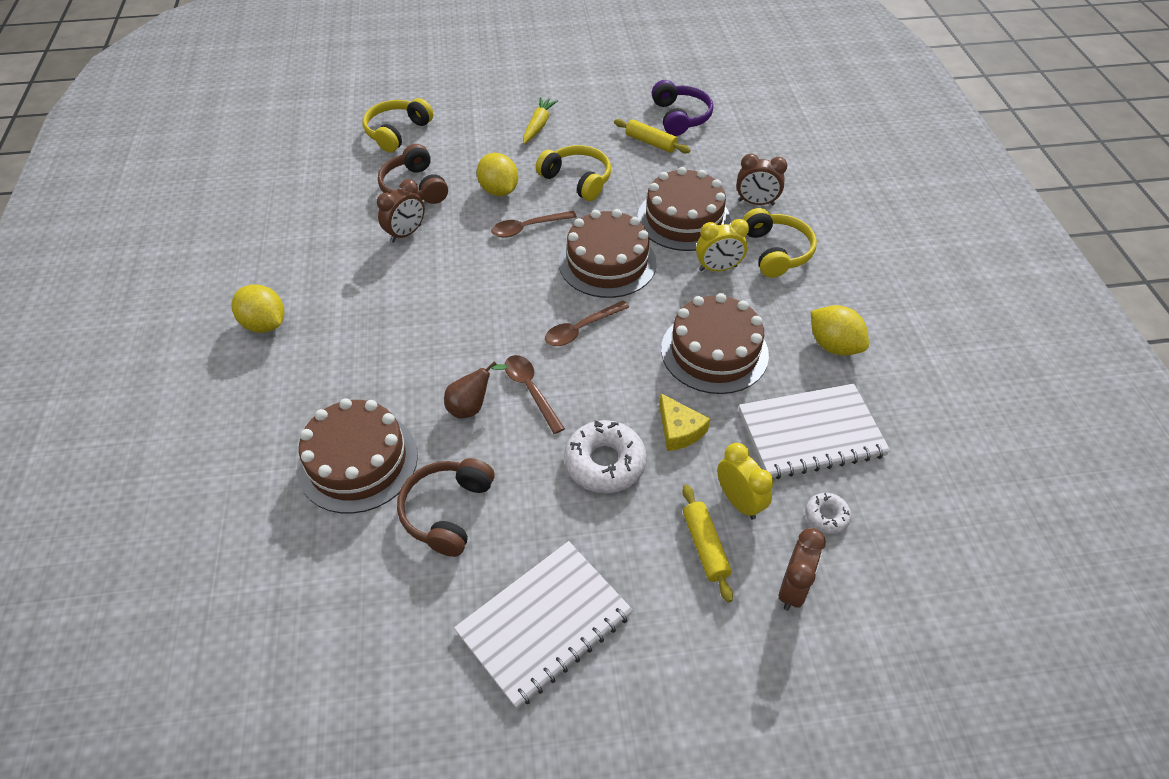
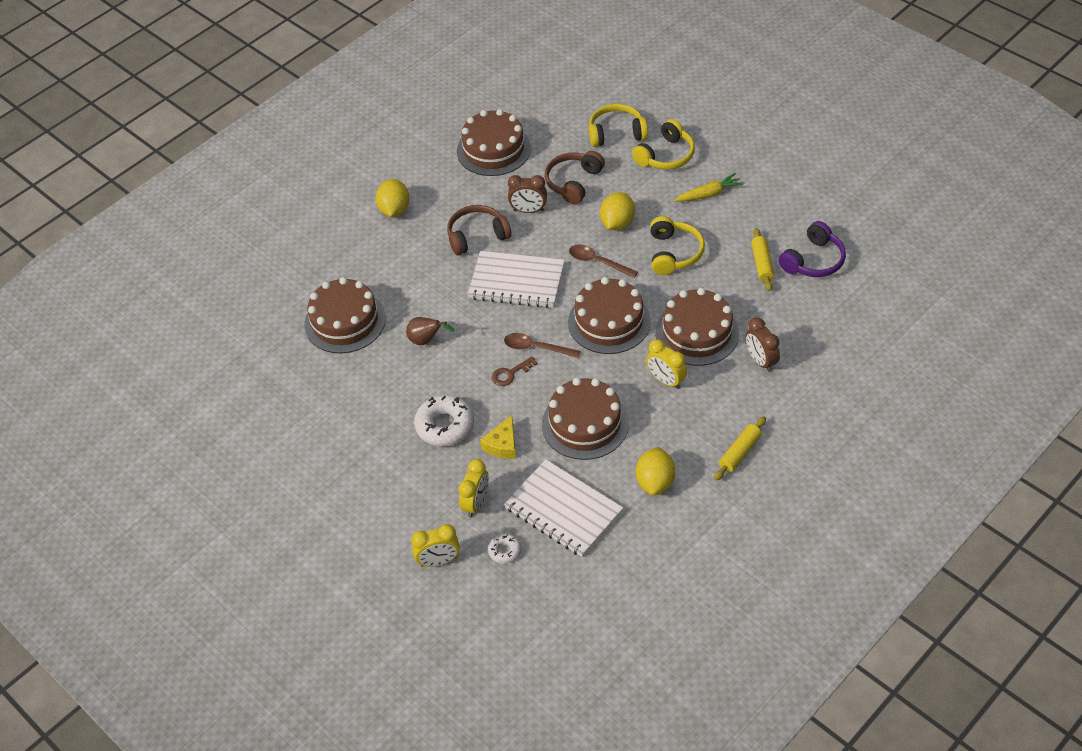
camera: 55 degrees right, 0 degrees up
brown headphones [397,458,495,557] -> brown headphones moved to [447,205,512,255]
white notebook [454,541,633,709] -> white notebook moved to [468,251,565,308]
brown spoon [505,355,565,434] -> none
yellow rolling pin [682,485,733,602] -> yellow rolling pin moved to [714,416,766,481]
yellow headphones [743,208,817,278] -> yellow headphones moved to [632,119,695,170]
brown clock [779,528,826,610] -> yellow clock [411,524,460,567]
none -> brown cake [457,109,531,176]
none -> brown key [492,356,537,386]

